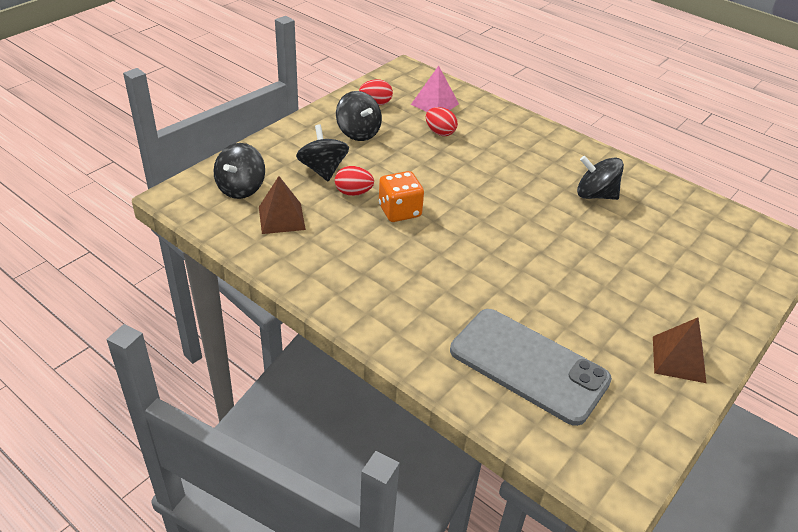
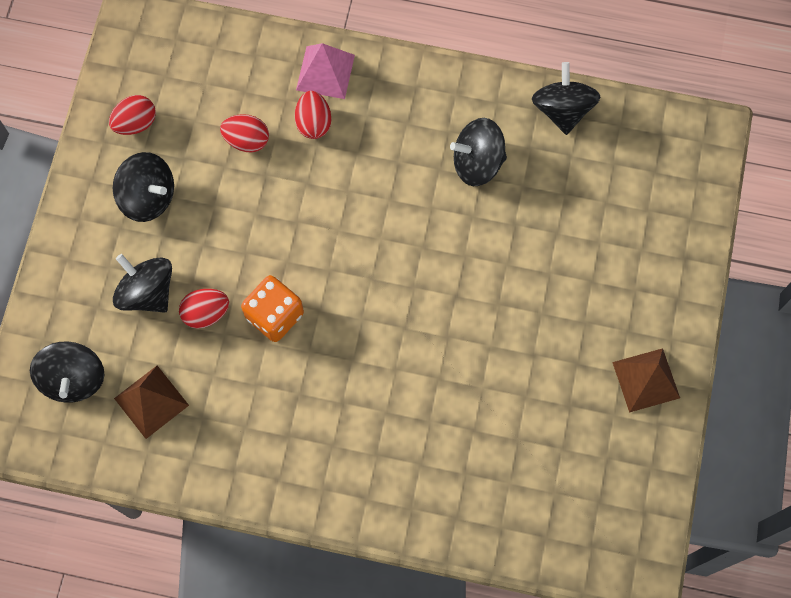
camera: 25 degrees left, 30 degrees up
pink pyramid [411,66,459,112] -> pink pyramid moved to [296,43,355,99]
grey phone [450,309,612,426] -> none
none -> red egg [295,91,331,139]
none -> black spinning top [532,62,600,135]

